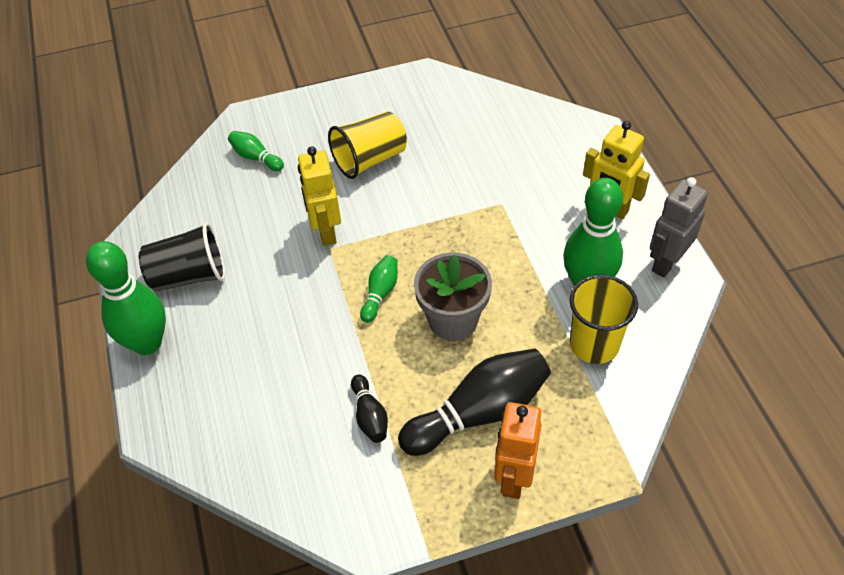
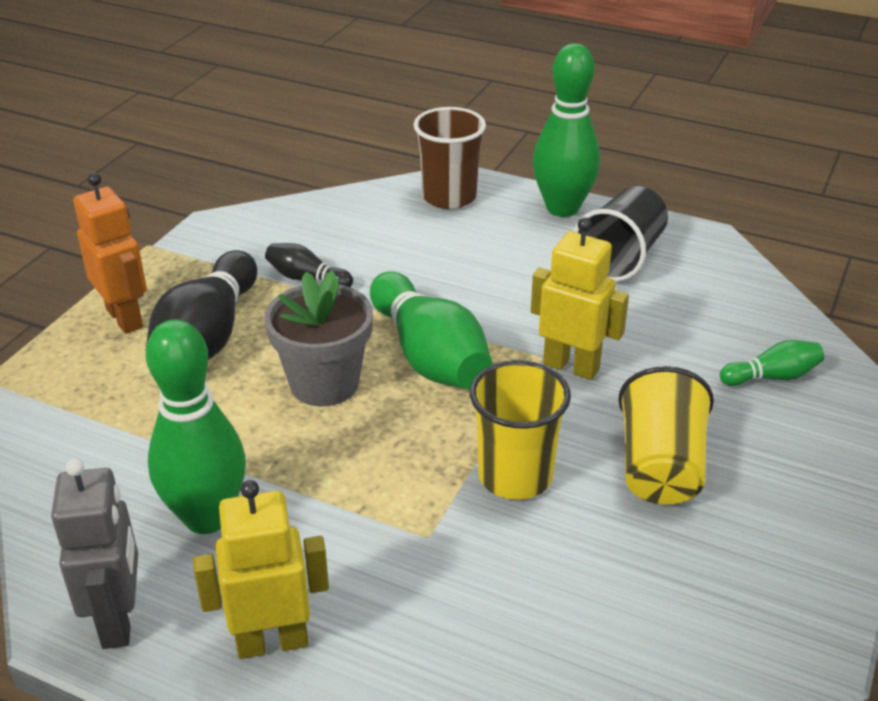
camera: 130 degrees right, 15 degrees down
green bowling pin [360,255,398,323] -> green bowling pin [370,271,493,389], size x2.02
yellow cup [569,275,638,364] -> yellow cup moved to [470,360,571,500]
none -> brown cup [413,107,486,209]

